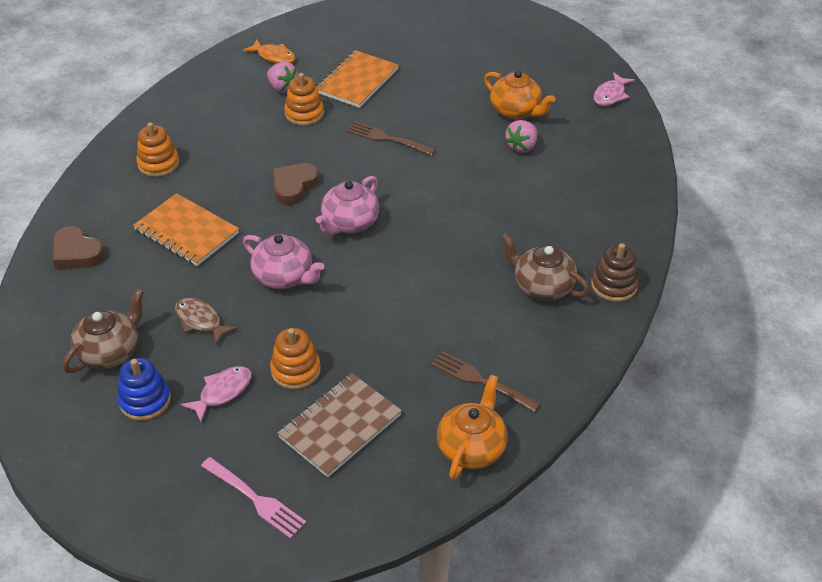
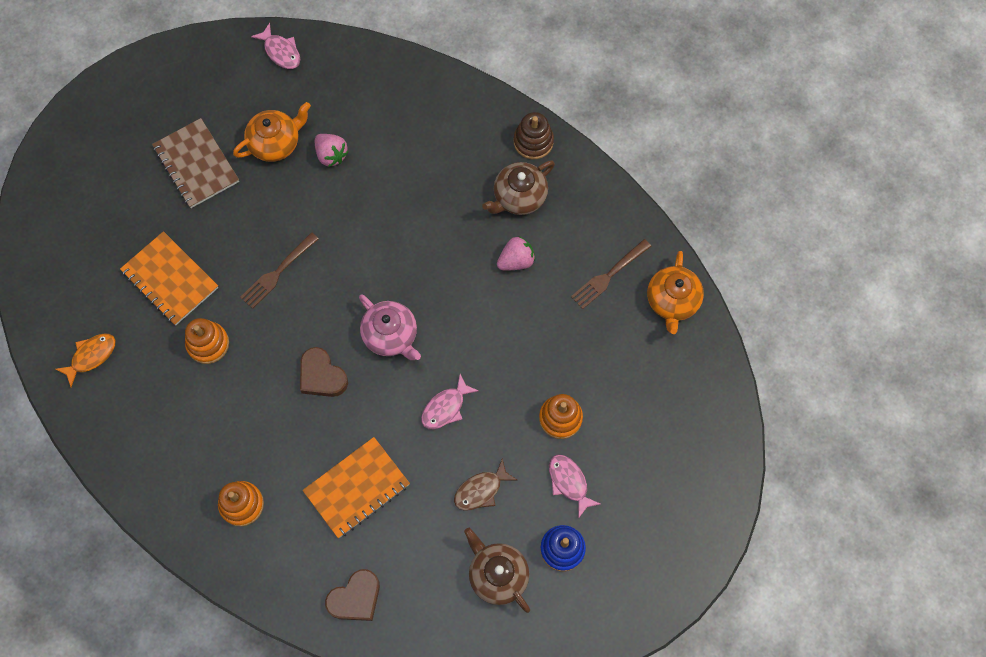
camera: 75 degrees left, 25 degrees up
pink fork [201,457,306,539] -> none
pink teapot [243,234,324,289] -> pink fish [421,374,479,429]
pink strawberry [267,62,298,93] -> pink strawberry moved to [497,236,535,270]
brown notebook [277,373,402,477] -> brown notebook moved to [152,118,239,208]
orange teapot [437,375,508,480] -> orange teapot turned 120 degrees counterclockwise [647,251,704,334]

